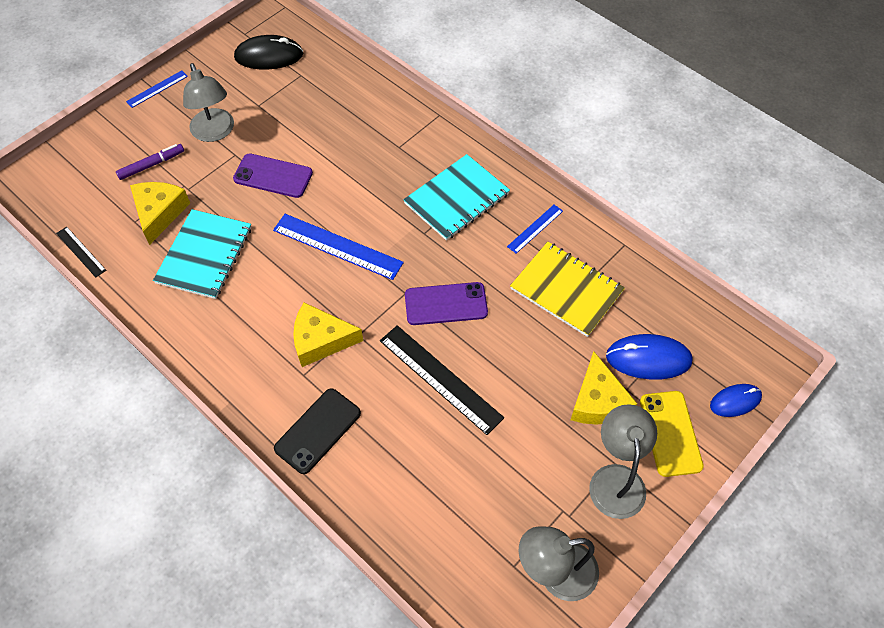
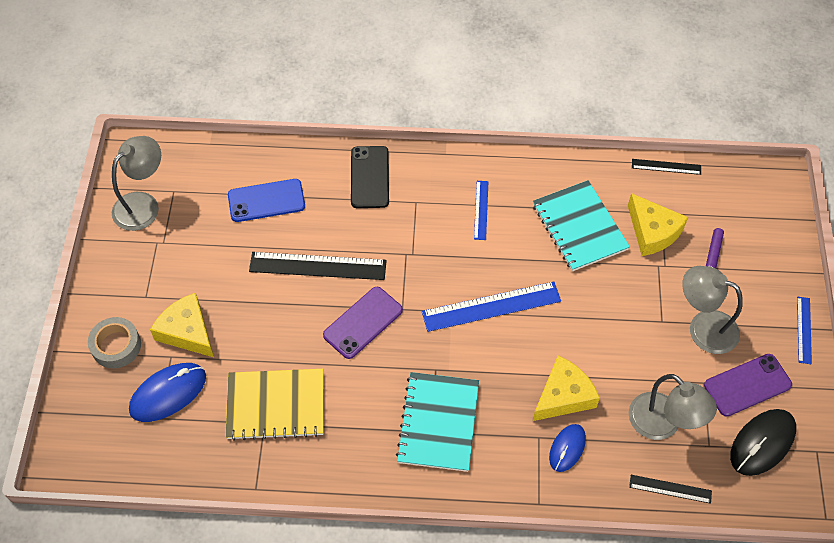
camera: 140 degrees right, 0 degrees up
purple phone [233,153,313,198] -> purple phone moved to [704,354,792,416]
yellow cheese [293,302,363,367] -> yellow cheese moved to [533,356,600,421]
blue ruler [507,205,563,254] -> blue ruler moved to [474,181,488,240]
grey lamp [589,404,657,519] -> grey lamp moved to [629,374,717,440]
yellow phone [640,391,704,477] -> grey tape [88,317,141,368]
blue mouse [710,384,762,417] -> blue mouse moved to [549,424,586,472]
none -> blue phone [228,179,305,222]
none -> black ruler [629,475,712,504]

